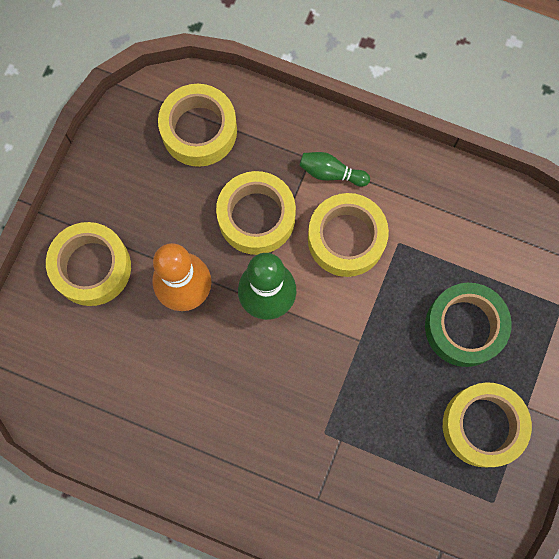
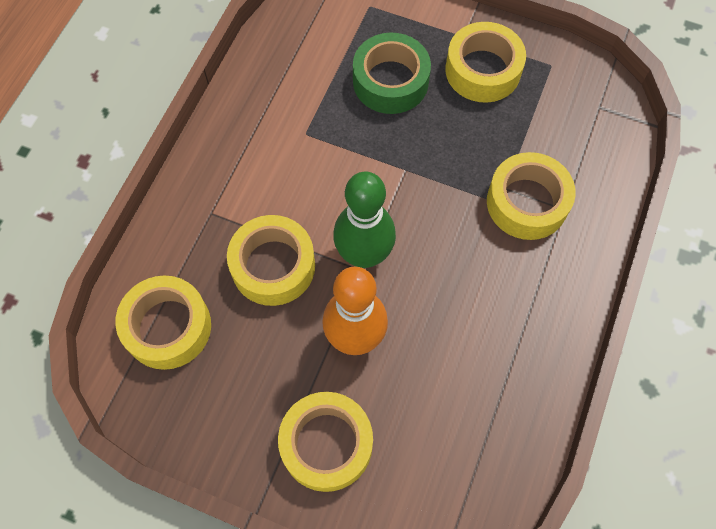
camera: 90 degrees left, 10 degrees down
green bowling pin [299,152,370,187] -> none
yellow tape [308,193,389,277] -> yellow tape moved to [487,152,576,240]

